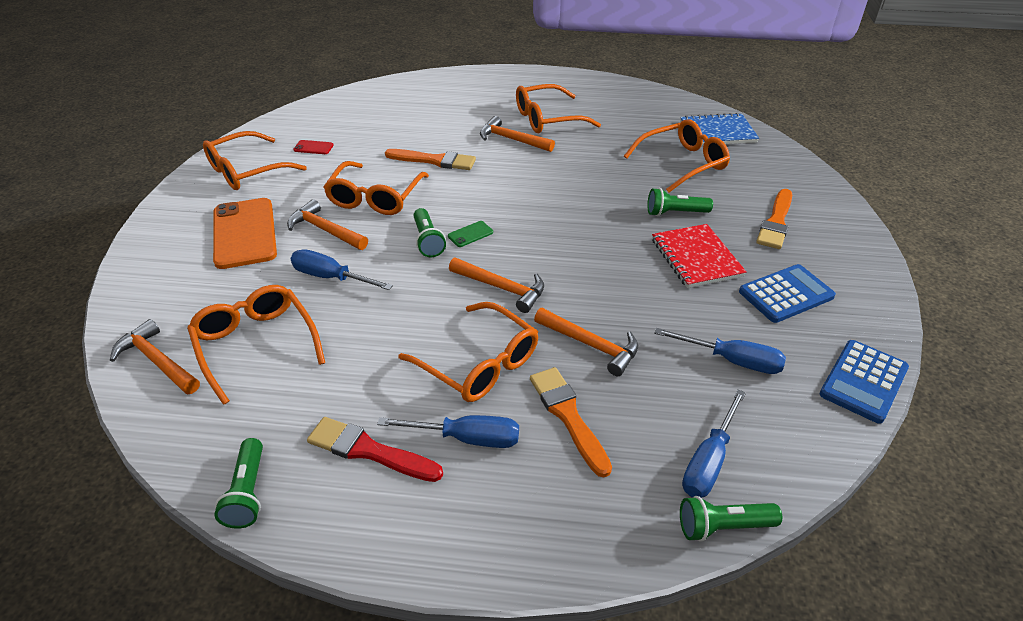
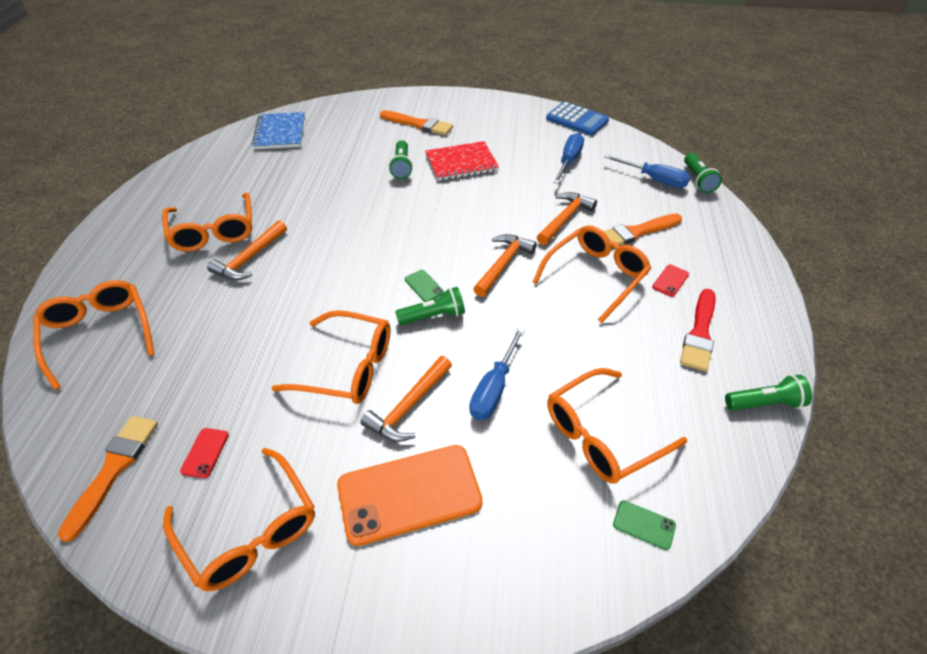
camera: 90 degrees left, 5 degrees up
orange hammer [110,319,200,394] -> green phone [613,500,676,550]
blue screwdriver [377,415,519,448] -> red phone [652,265,689,297]
orange brush [385,149,476,170] -> orange brush moved to [58,416,158,542]
orange glasses [624,119,730,192] -> orange glasses moved to [33,280,154,390]
blue calculator [739,264,836,323] -> none

